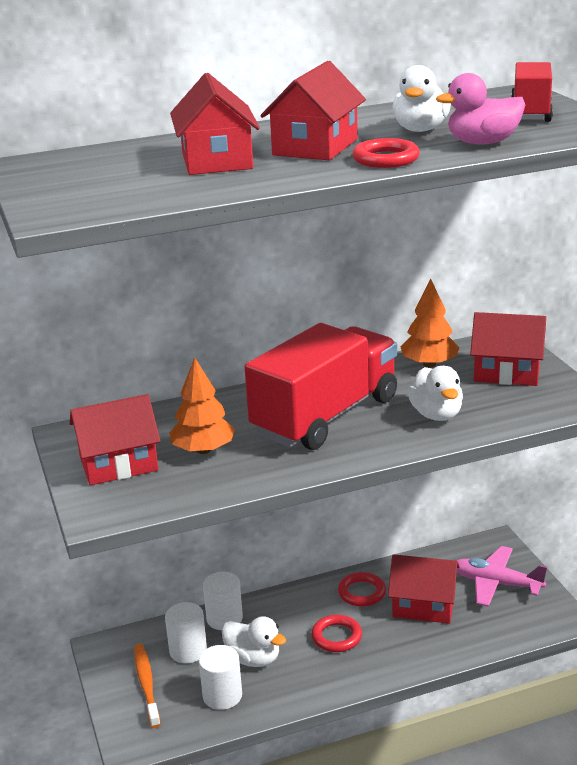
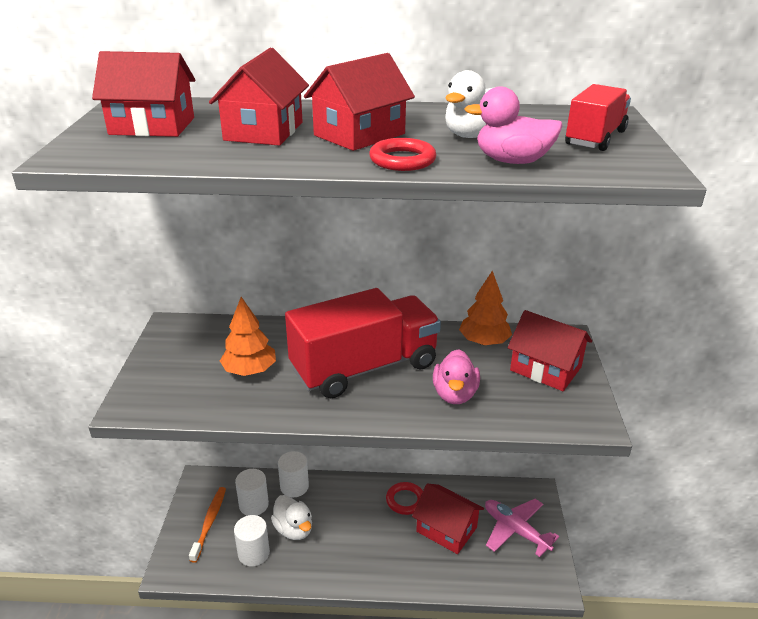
camera: 20 degrees right, 5 degrees up
red house [70,394,161,485] -> red house moved to [92,51,195,137]
red ring [311,615,362,652] -> none
white duck [408,366,463,421] -> pink duck [433,349,480,404]

